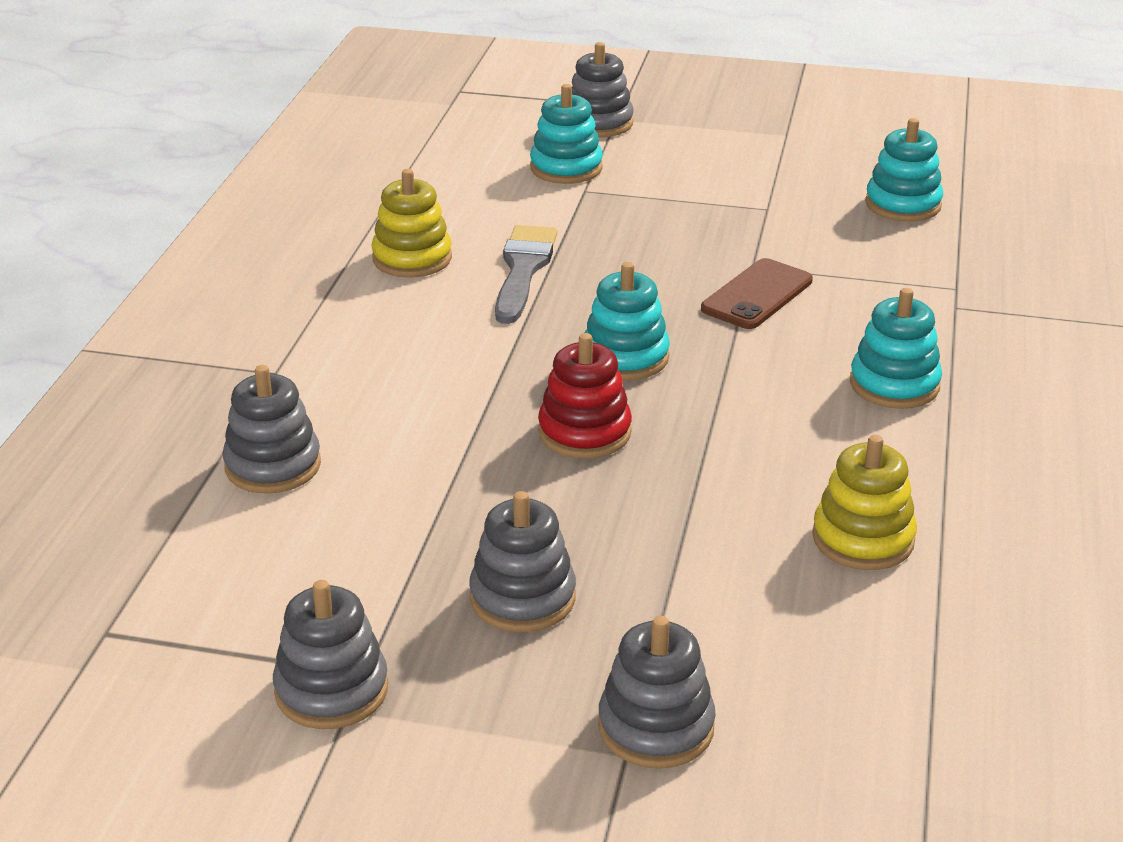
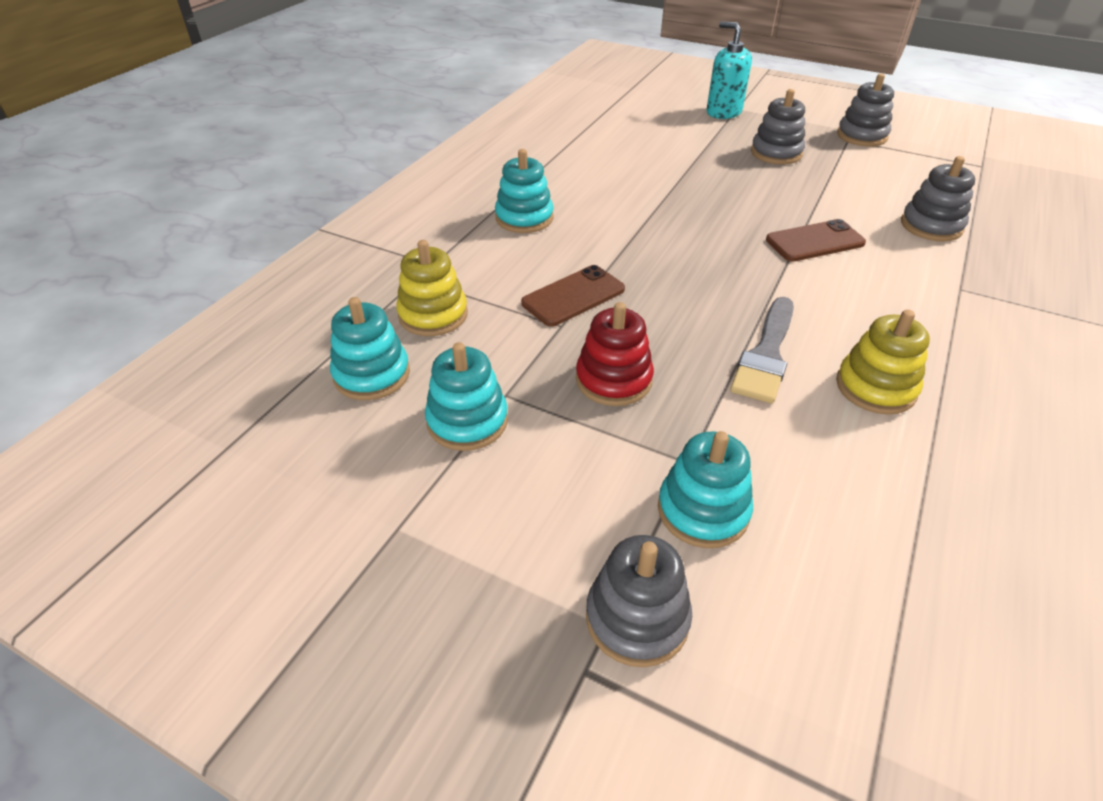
camera: 165 degrees left, 10 degrees up
red stacking toy [538,333,632,459] -> red stacking toy moved to [576,302,654,406]
turquoise stacking toy [585,262,670,380] -> turquoise stacking toy moved to [425,342,508,451]
grey stacking toy [598,616,716,769] -> turquoise soap dispenser [707,21,752,119]
yellow stacking toy [812,435,917,570] -> yellow stacking toy moved to [396,240,468,336]
none -> brown phone [766,219,866,262]

